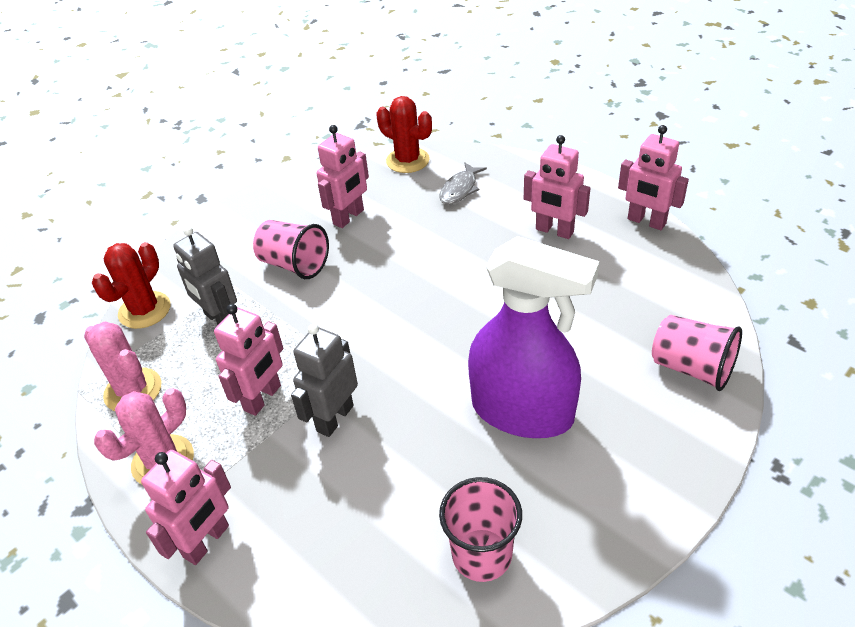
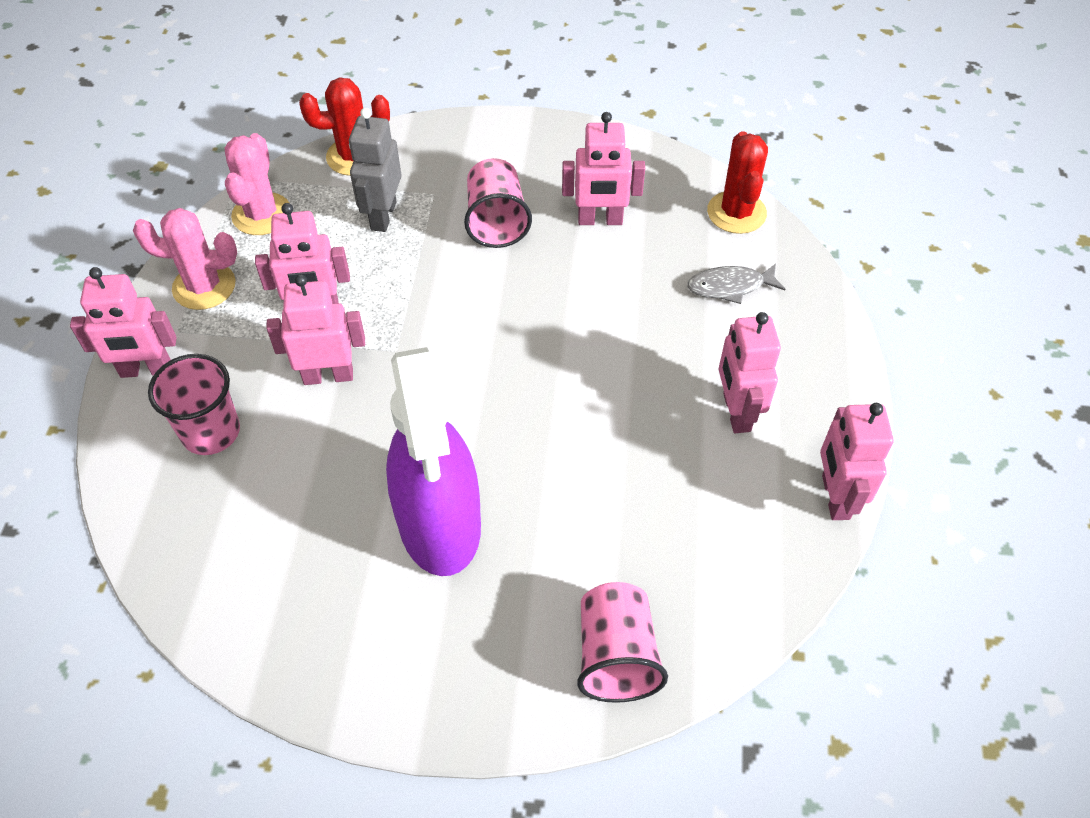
camera: 50 degrees right, 10 degrees up
grey robot [291,324,358,437] -> pink robot [266,274,365,385]
pink cup [439,477,522,582] -> pink cup moved to [148,354,240,455]

